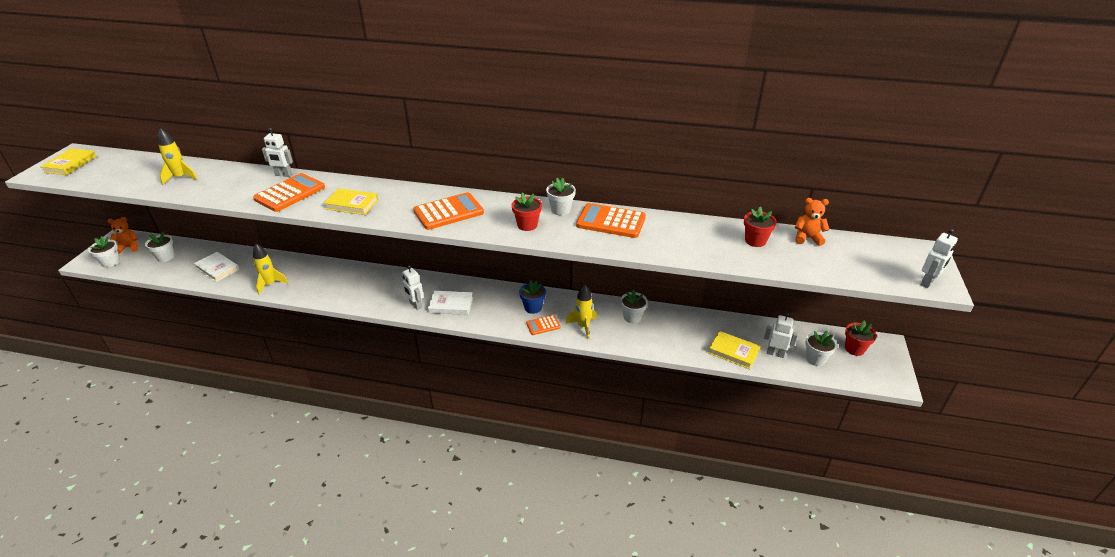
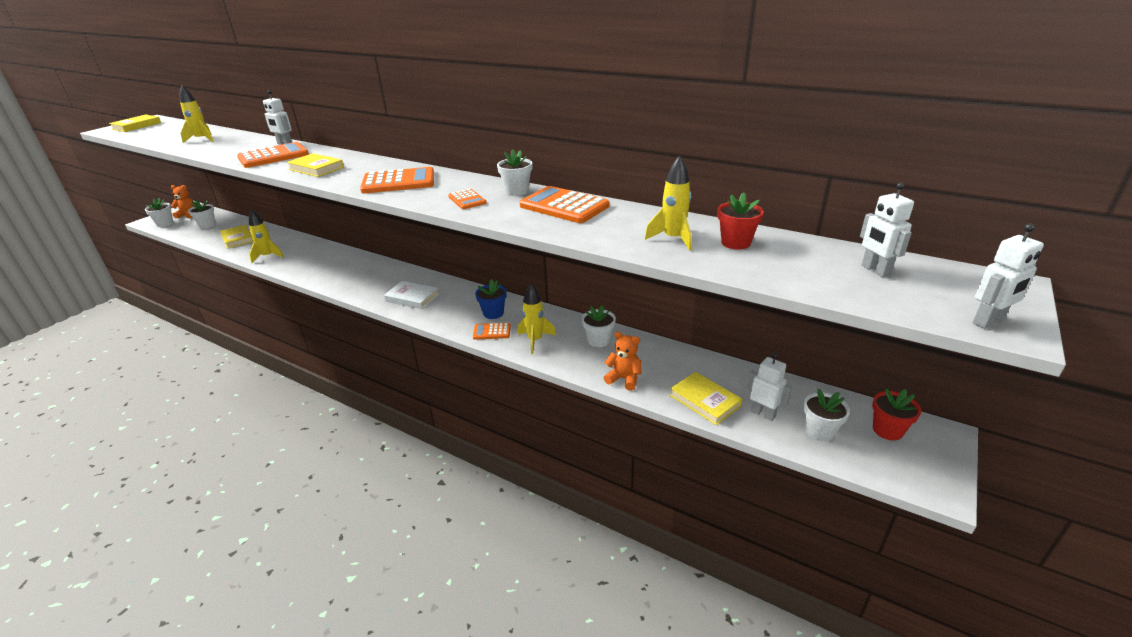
camera: 20 degrees right, 5 degrees down
white book [194,252,239,282] -> yellow book [220,225,254,249]
white robot [402,265,424,310] -> white robot moved to [860,182,914,277]
red flower pot [512,193,542,231] -> orange calculator [448,189,487,209]
orange teddy bear [795,198,829,246] -> orange teddy bear moved to [604,332,641,391]
none -> yellow rocket [645,155,692,251]

